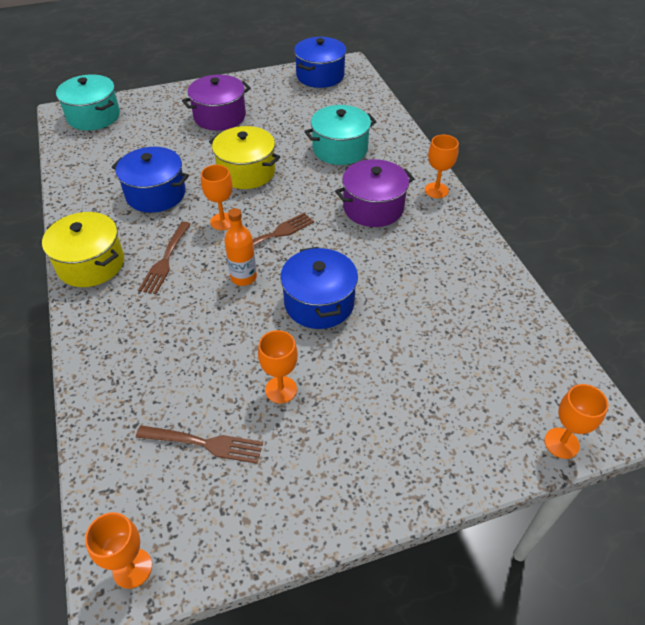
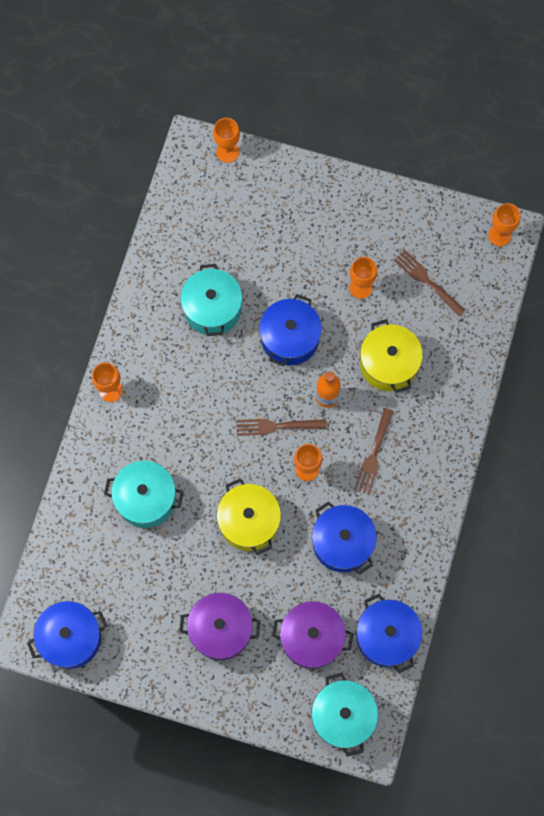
camera: 145 degrees left, 25 degrees up
yellow pot [42,212,124,287] -> yellow pot moved to [360,319,423,393]
brown fork [138,222,191,294] -> brown fork turned 150 degrees clockwise [354,408,393,495]
purple pot [335,159,414,227] -> purple pot moved to [272,601,353,669]
none -> turquoise pot [180,264,242,336]
none -> blue pot [357,594,422,673]

